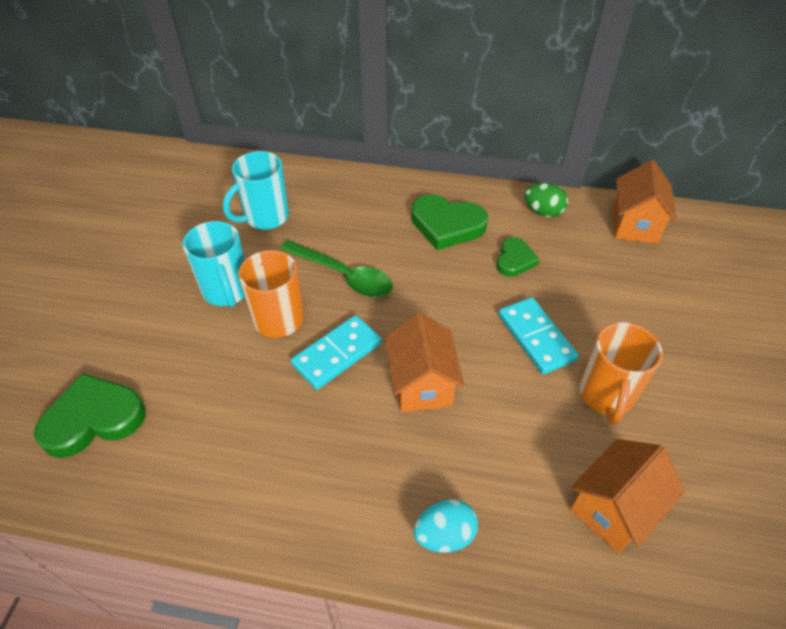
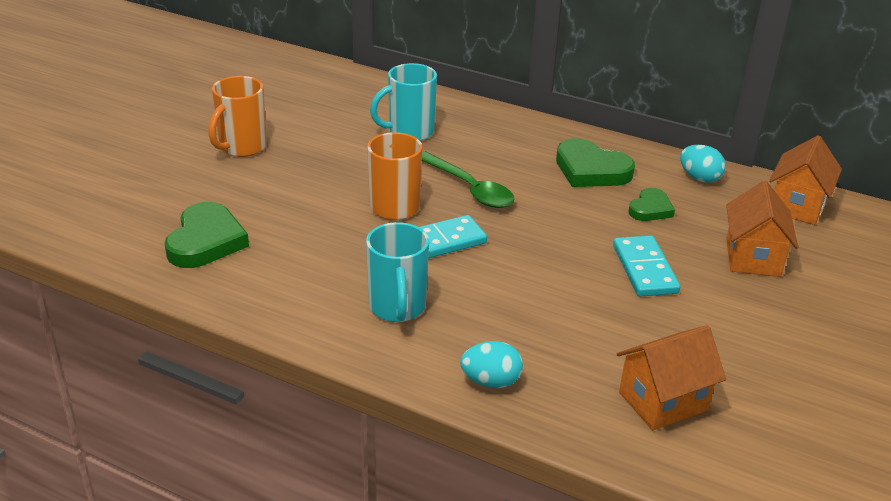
camera: 15 degrees right, 15 degrees down
green heart [34,373,146,458] -> green heart turned 105 degrees clockwise [165,202,249,268]
turquoise mug [183,221,245,307] -> turquoise mug moved to [366,222,429,322]
orange house [385,312,464,412] -> orange house moved to [726,181,798,277]
green egg [524,183,568,217] -> turquoise egg [680,145,726,183]
orange mug [579,322,663,425] -> orange mug moved to [208,76,266,157]

